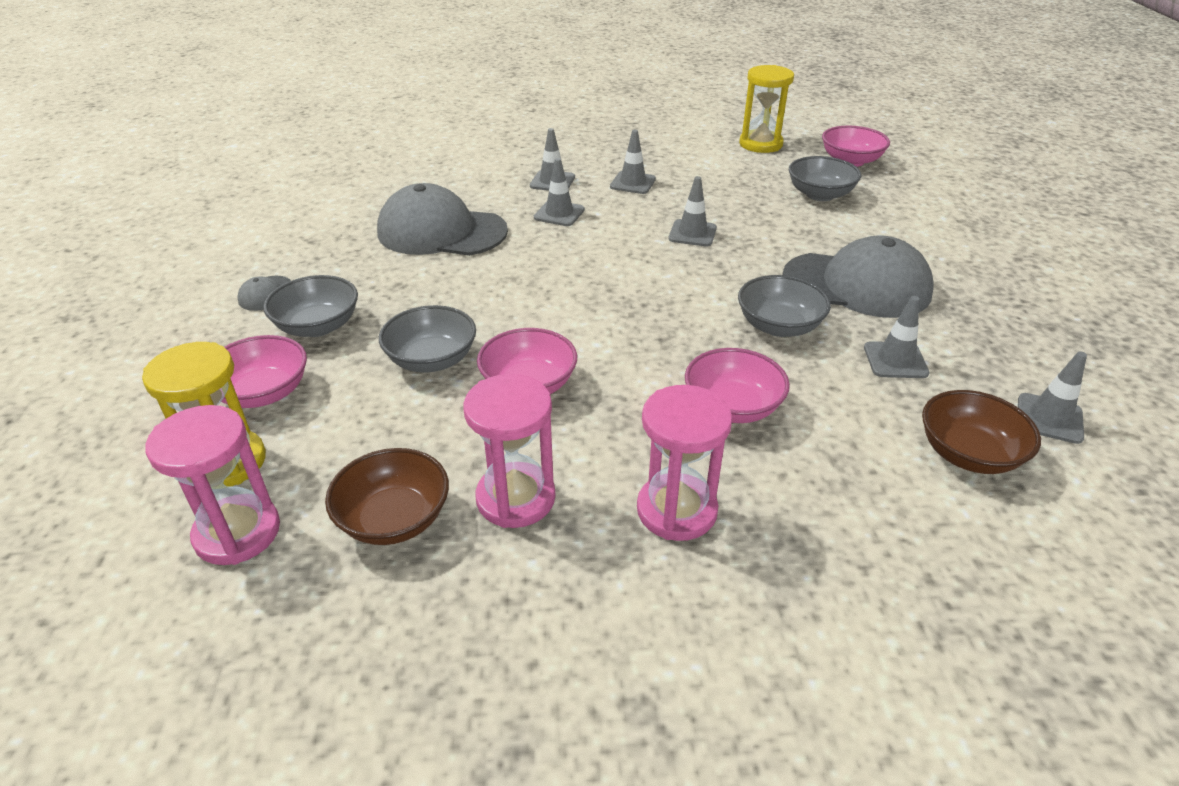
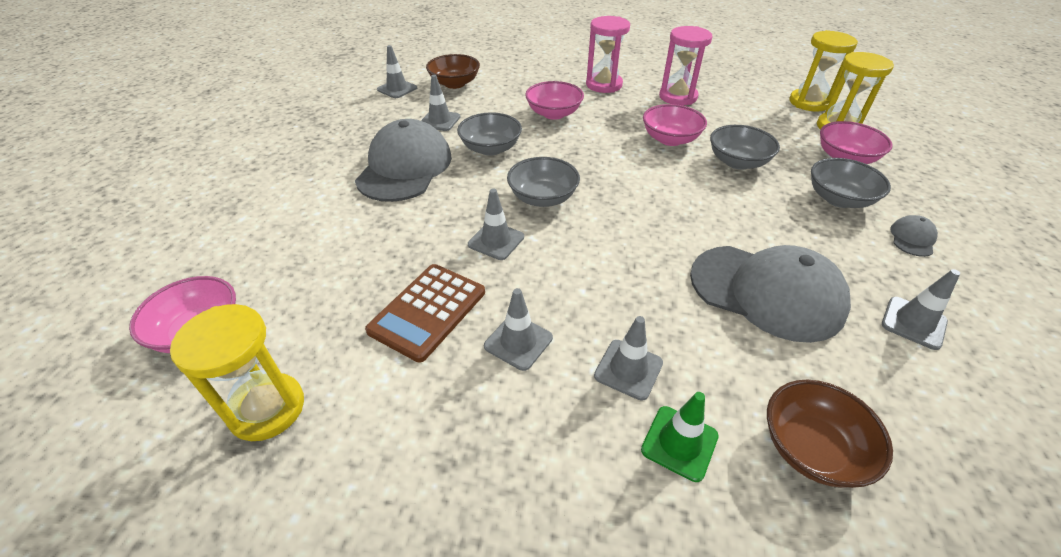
camera: 165 degrees left, 5 degrees up
pink hourglass [145,405,280,565] -> yellow hourglass [789,30,858,112]
brown bowl [325,448,449,545] -> brown bowl moved to [767,380,893,488]
grey traffic cone [534,158,585,226] -> grey traffic cone moved to [882,269,960,350]
grey cap [782,235,934,318] -> grey cap turned 75 degrees clockwise [355,119,452,202]
grey bowl [789,156,861,201] -> grey bowl moved to [507,157,580,207]
none -> brown calculator [365,264,485,363]
none -> green traffic cone [641,392,719,482]

